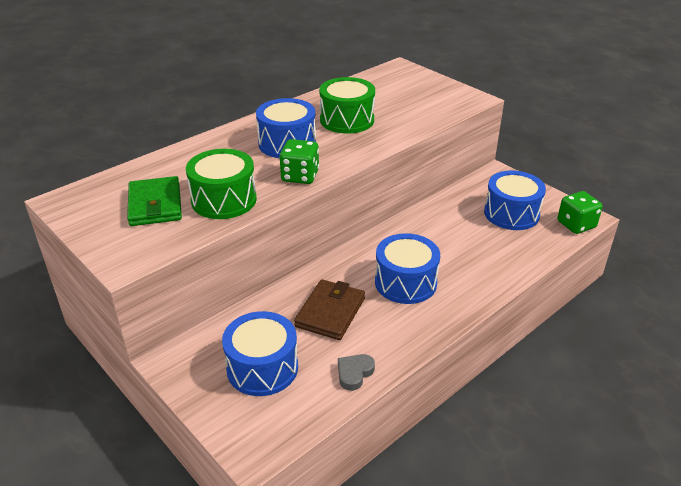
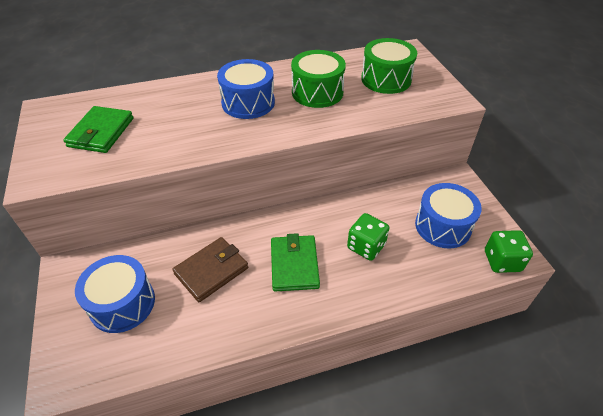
camera: 25 degrees right, 10 degrees up
green drum [186,149,257,219] -> green drum moved to [361,38,417,94]
green dice [279,139,319,184] -> green dice moved to [347,213,390,261]
grey heart [338,354,375,391] -> none
blue drum [375,233,440,304] -> green wallet [271,233,320,292]

